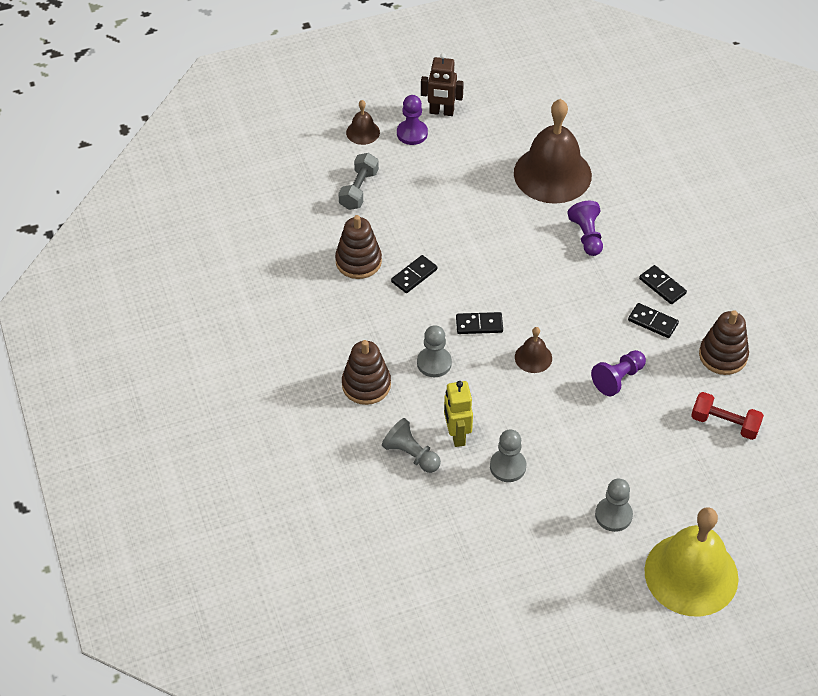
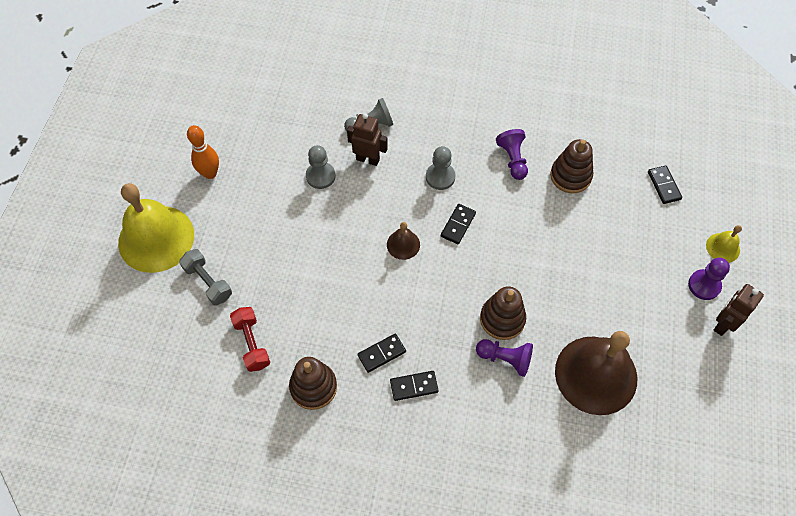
camera: 120 degrees right, 10 degrees up
grey dumbbell [338,153,379,210] -> grey dumbbell moved to [179,249,232,306]
brown stacking toy [342,340,391,405] -> brown stacking toy moved to [480,286,526,340]
brown bell [346,100,380,145] -> yellow bell [706,225,742,263]
black domino [391,255,438,293] -> black domino moved to [648,166,682,204]
yellow robot [444,381,473,447] -> brown robot [347,113,388,166]
purple pawn [591,350,646,396] -> purple pawn moved to [496,129,528,180]
grey pawn [595,479,633,532] -> none
red dumbbell [691,392,764,440] -> red dumbbell turned 75 degrees counterclockwise [230,307,270,372]
none -> orange bowling pin [187,125,219,179]

